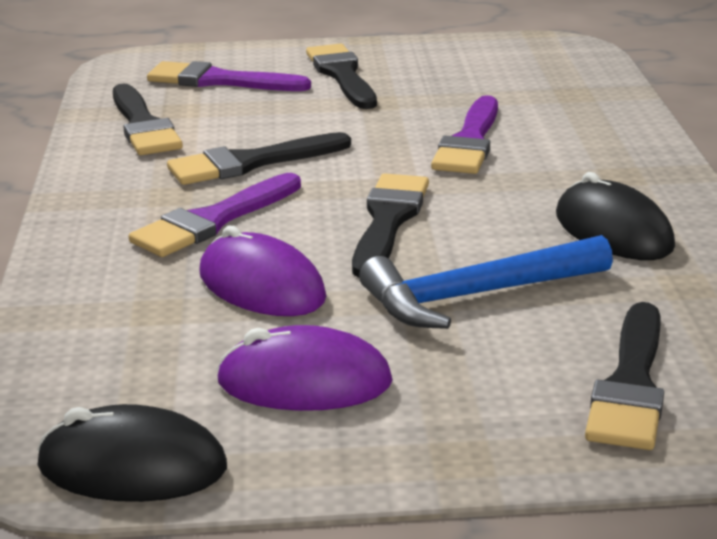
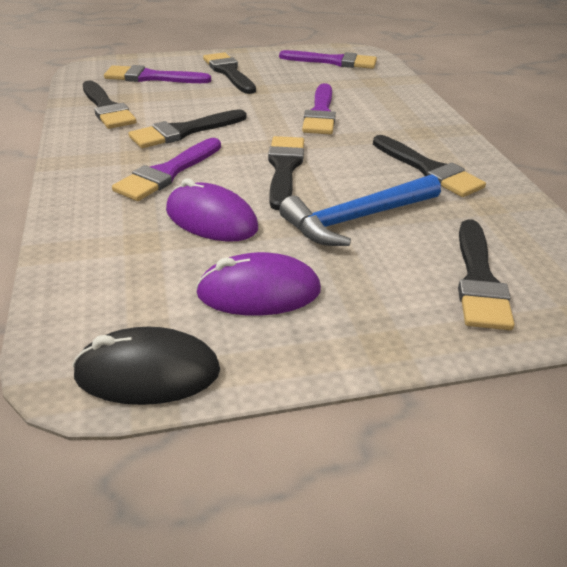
camera: 10 degrees left, 10 degrees up
black mouse [556,172,675,260] -> black brush [373,135,486,197]
none -> purple brush [279,50,377,69]

